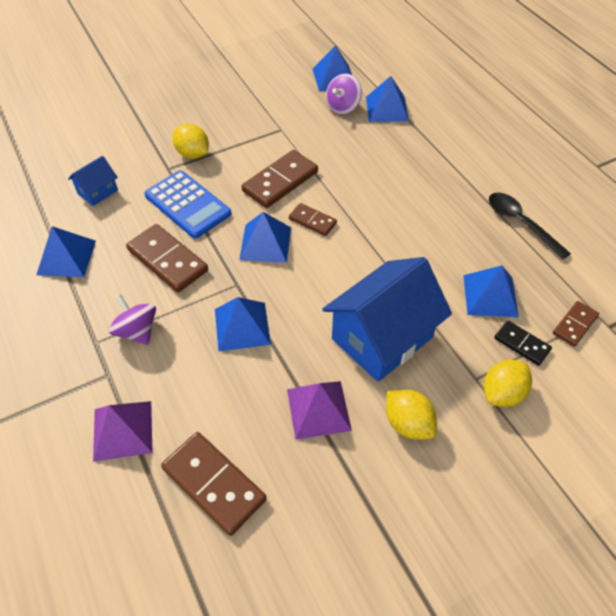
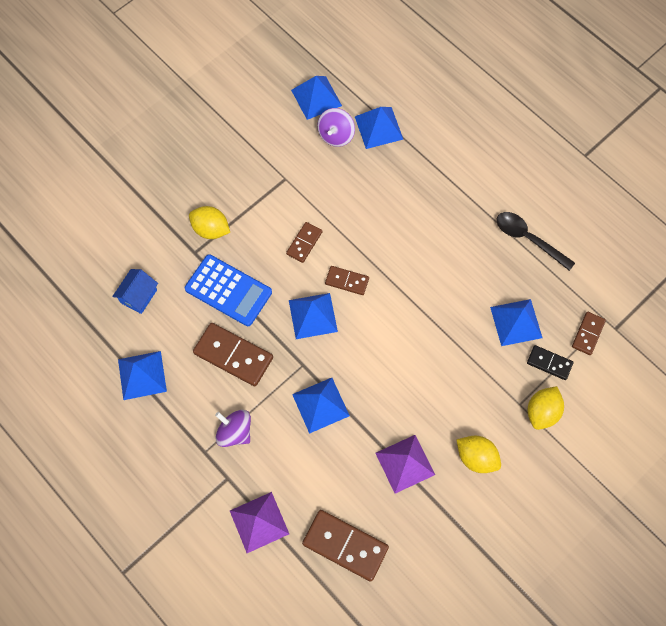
camera: 15 degrees left, 15 degrees up
brown domino [242,150,318,208] -> brown domino [286,222,323,263], size x0.57
blue house [322,257,452,382] -> none

